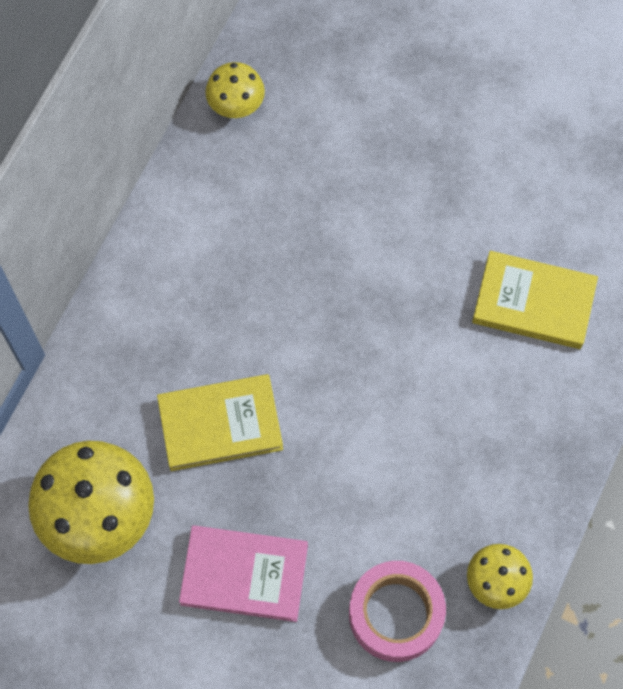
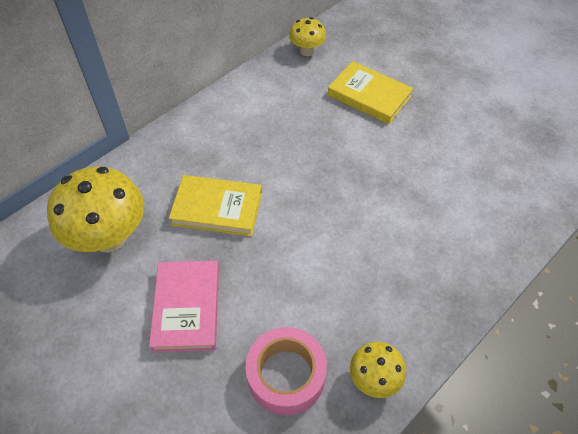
camera: 20 degrees right, 15 degrees down
pink book [179,525,308,622] -> pink book turned 60 degrees clockwise [149,260,219,352]
yellow book [472,251,598,349] -> yellow book moved to [328,61,413,124]

